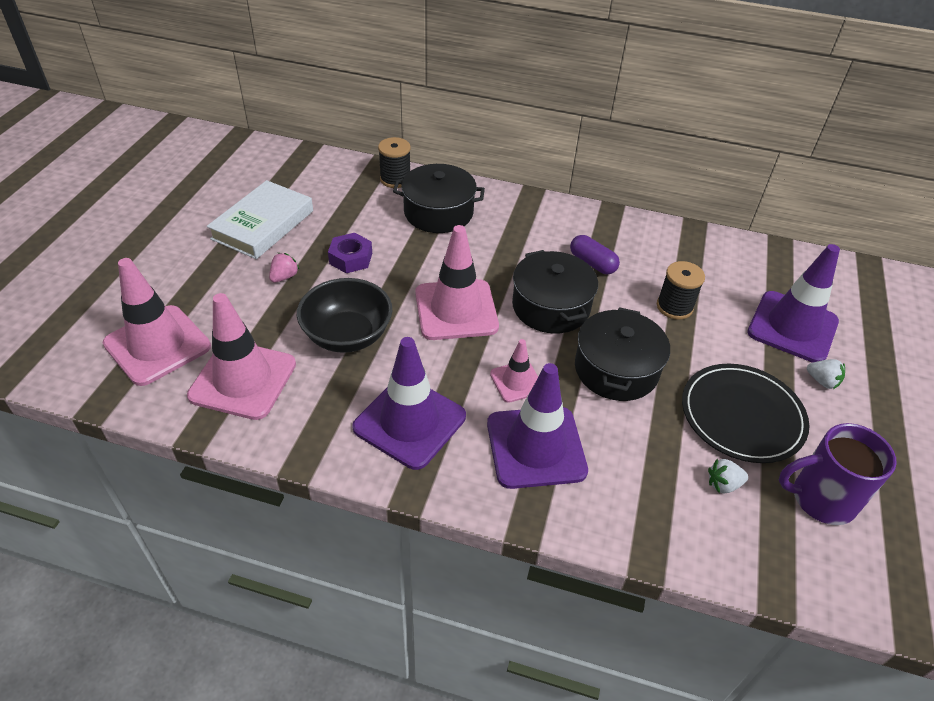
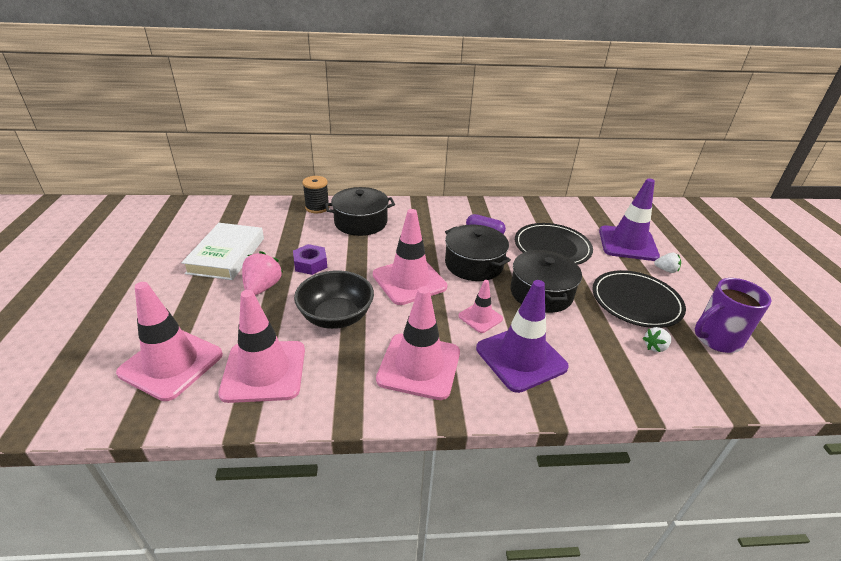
camera: 20 degrees left, 10 degrees down
pink strawberry [269,253,300,283] -> pink strawberry [242,251,283,295], size x1.69
purple traffic cone [352,337,466,470] -> pink traffic cone [376,286,460,400]
black spool [657,261,705,320] -> black plate [515,223,593,265]

